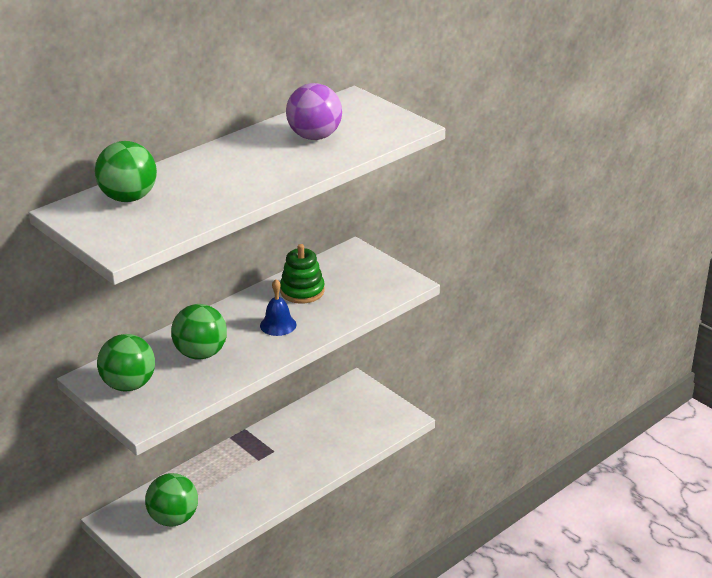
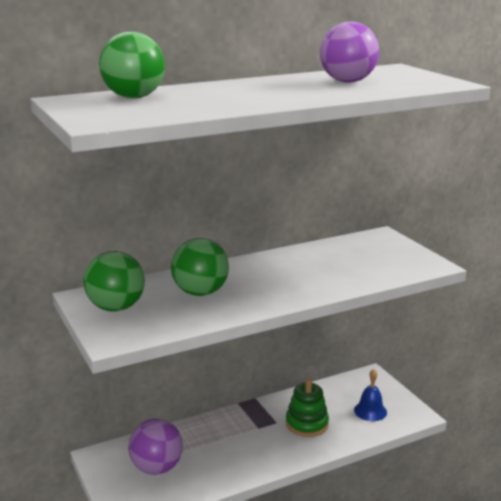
camera: 15 degrees right, 10 degrees down
green ball [145,473,198,526] -> purple ball [128,419,183,475]
blue bell [260,279,297,336] -> blue bell moved to [354,369,387,421]
green stacking toy [280,244,325,304] -> green stacking toy moved to [286,379,329,437]

